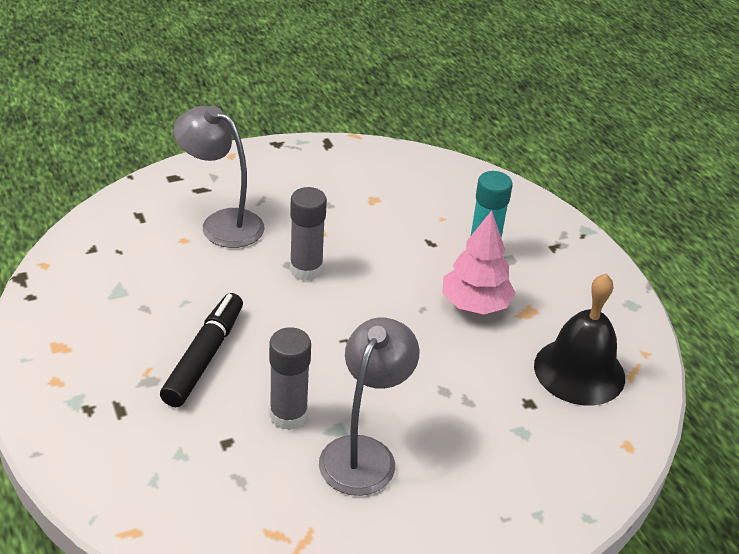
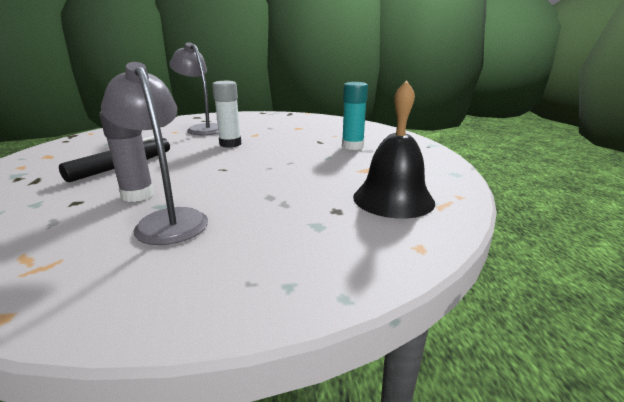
camera: 20 degrees right, 15 degrees down
grey glue stick [290,187,327,281] -> white glue stick [212,81,241,148]
grey lamp [319,317,420,496] -> grey lamp turned 75 degrees counterclockwise [101,62,208,245]
pink tree [442,211,516,314] -> none

